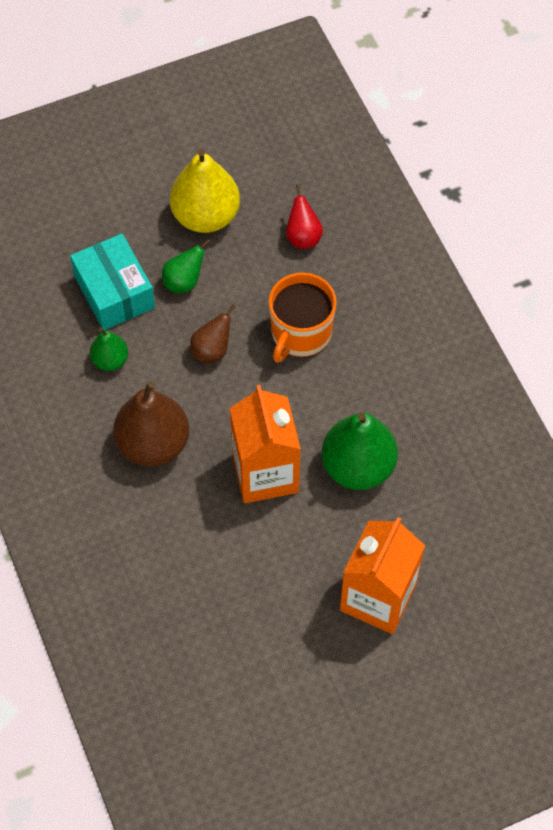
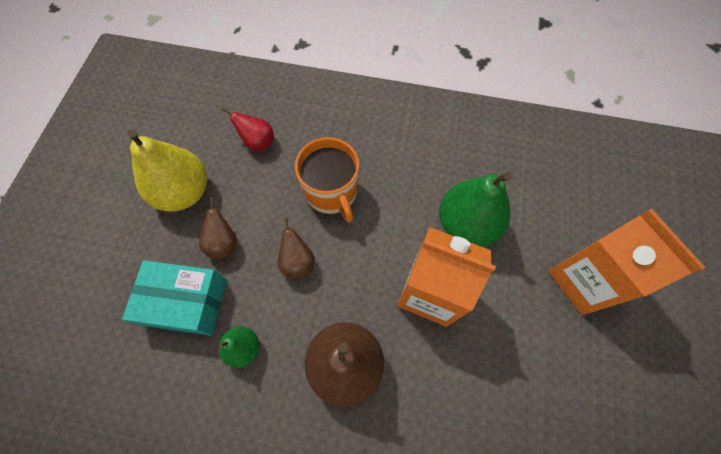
camera: 55 degrees left, 5 degrees up
green pear [162,239,211,293] -> brown pear [199,197,237,260]

